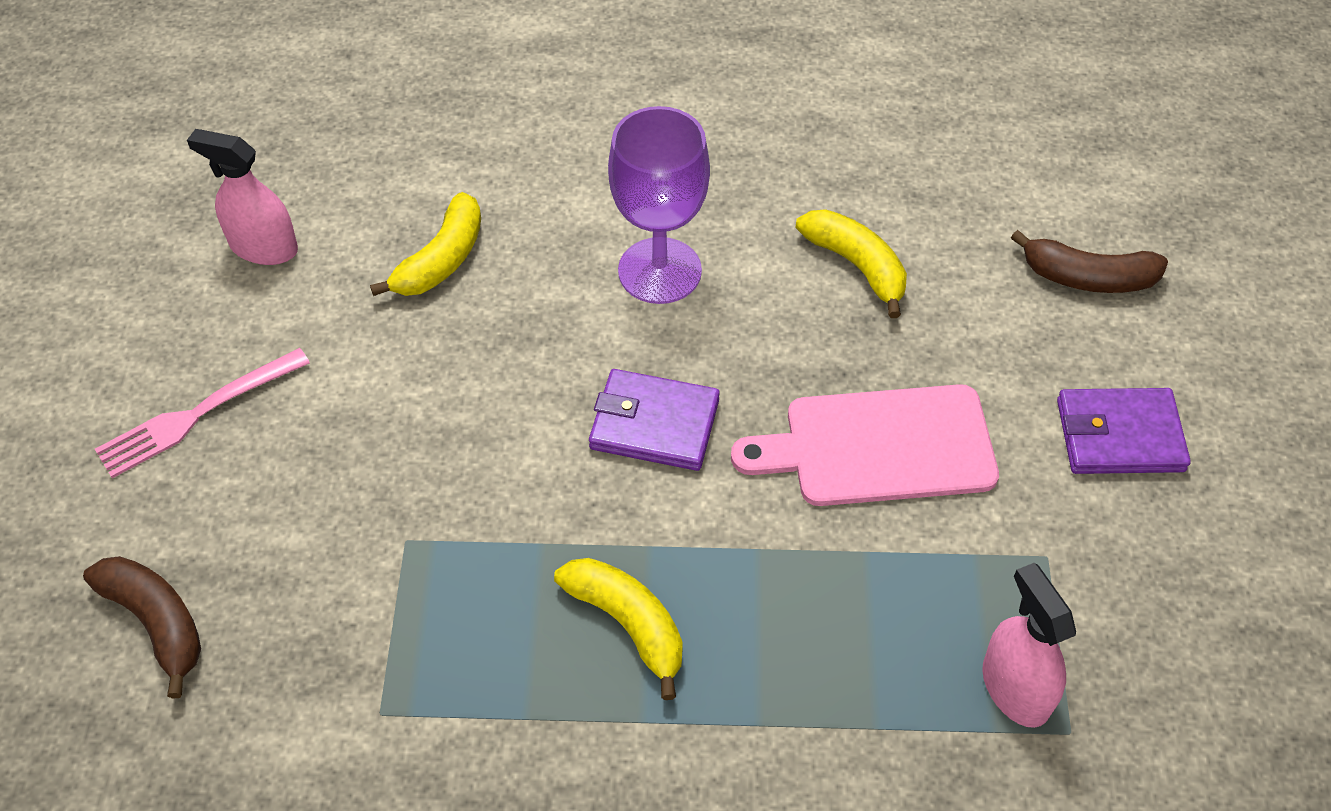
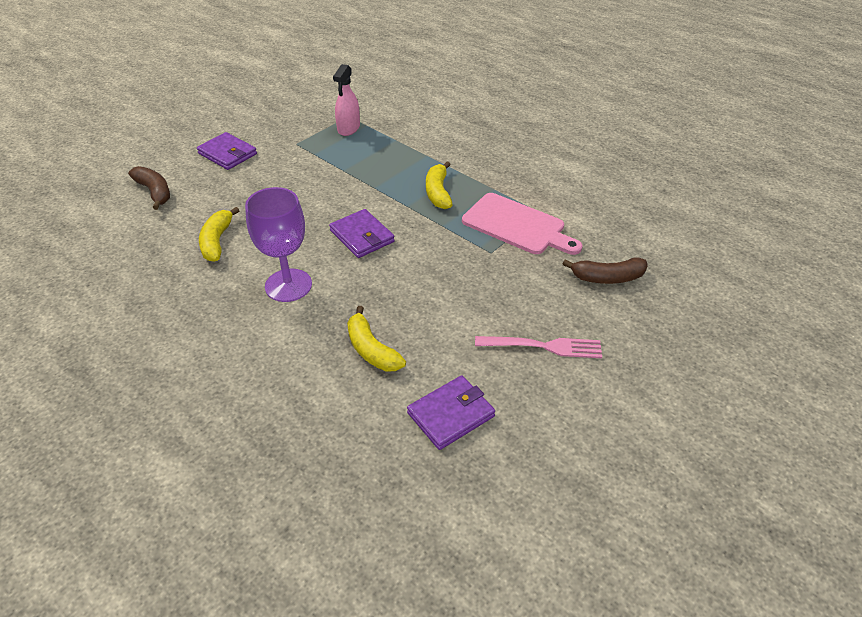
camera: 140 degrees left, 10 degrees down
brown banana [83,556,201,699] -> brown banana turned 90 degrees counterclockwise [563,257,648,284]
pink spray bottle [187,129,298,265] -> purple wallet [407,375,495,450]
yellow banana [370,192,481,296] -> yellow banana turned 105 degrees counterclockwise [347,306,406,371]
pink cutting board [731,384,999,506] -> pink cutting board moved to [462,193,583,255]

